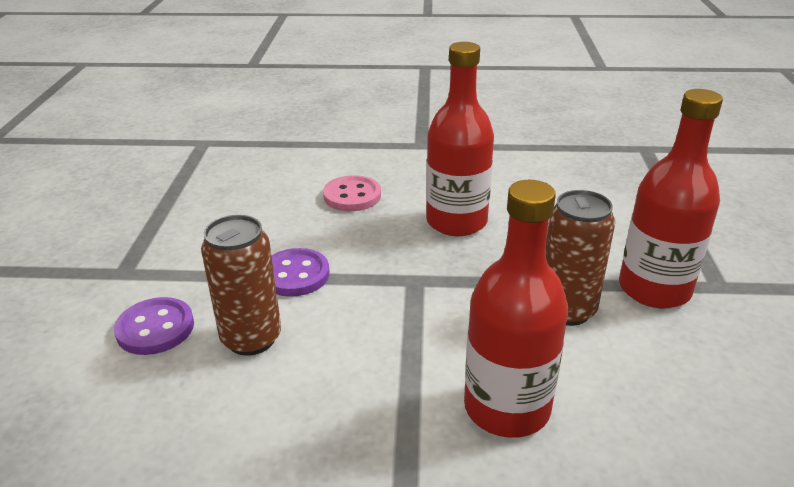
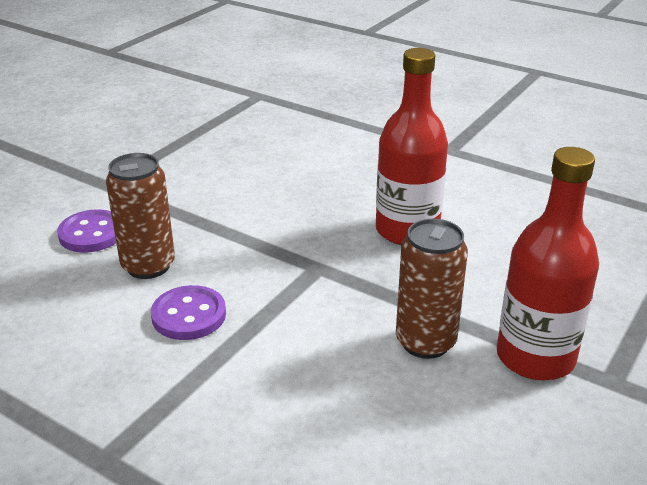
camera: 30 degrees right, 0 degrees up
purple button [271,248,330,297] -> purple button moved to [151,285,226,340]
pink button [323,175,381,211] -> none
red bottle [464,180,568,438] -> none

